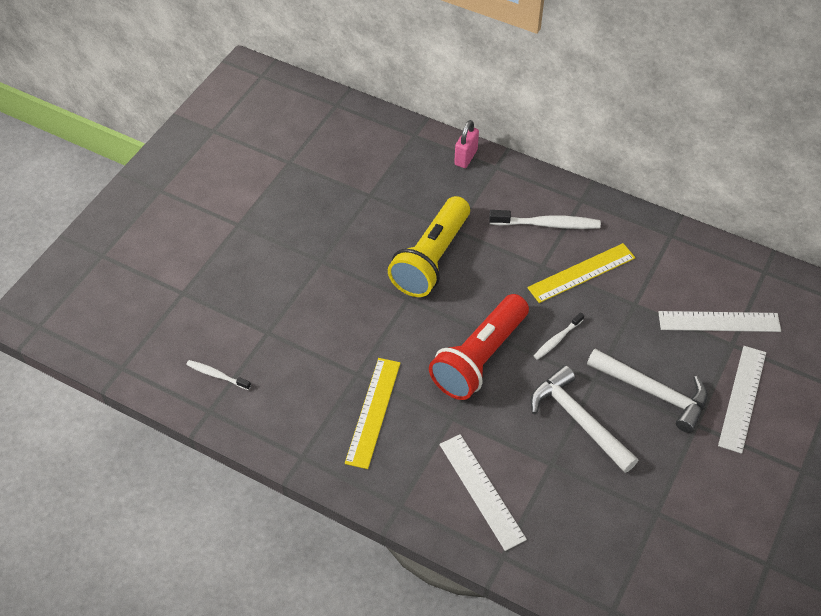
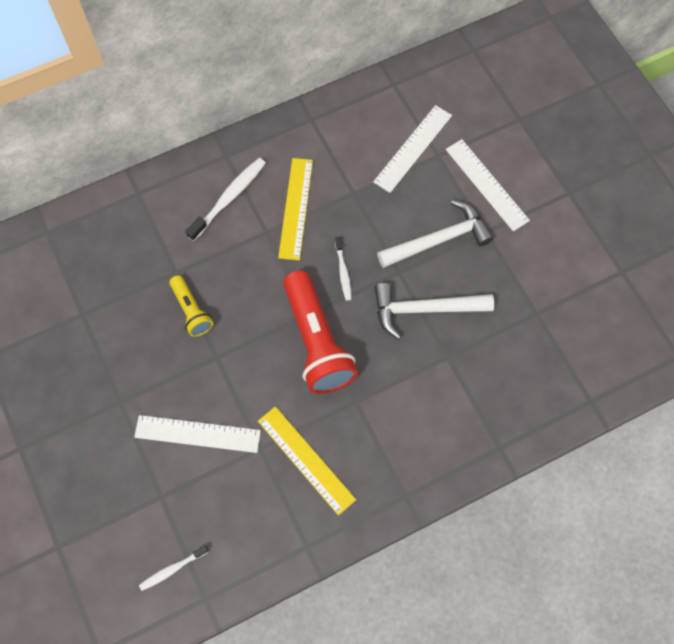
camera: 55 degrees left, 15 degrees up
yellow flashlight [388,196,470,297] -> yellow flashlight [169,275,213,337], size x0.53
white ruler [440,434,527,551] -> white ruler moved to [134,415,261,453]
pink padlock [454,120,479,168] -> none

